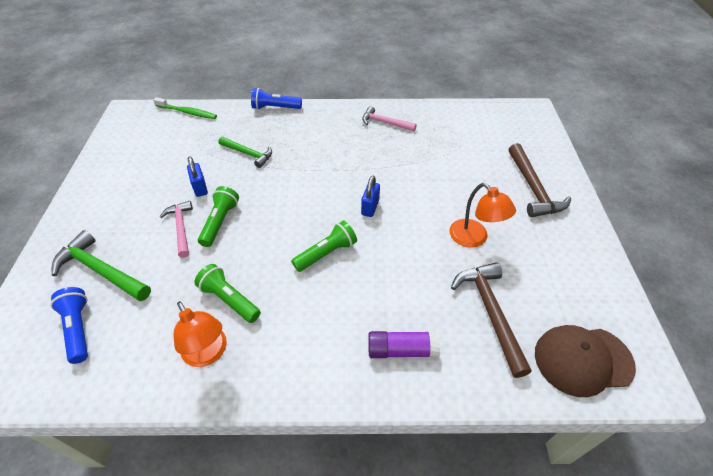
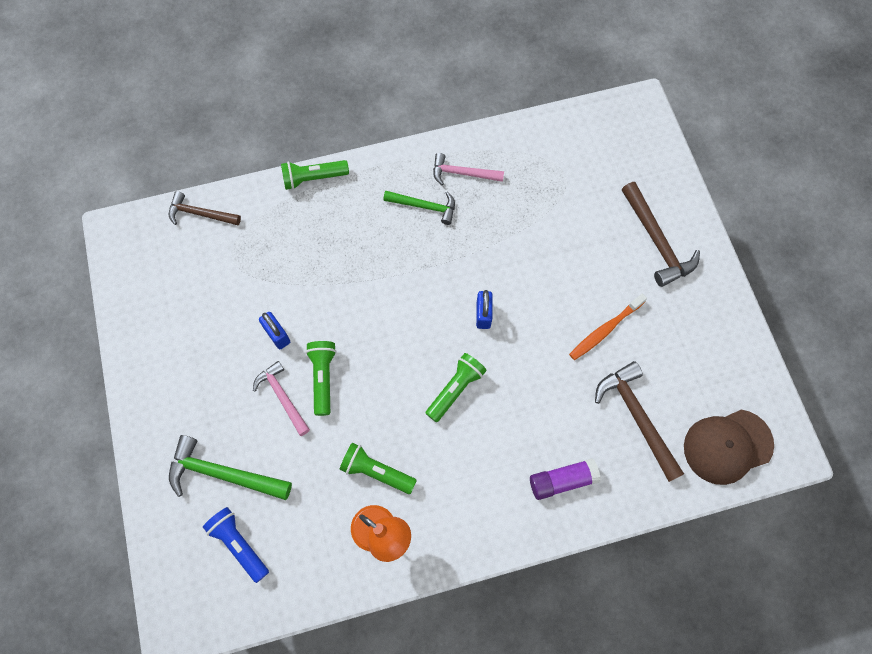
camera: 15 degrees left, 20 degrees up
green toothbrush [153,97,217,119] -> brown hammer [169,191,241,225]
green hammer [219,137,272,168] -> green hammer moved to [383,191,455,225]
blue flashlight [251,88,302,110] -> green flashlight [281,160,349,190]
orange lamp [449,183,516,248] -> orange toothbrush [569,293,647,360]

